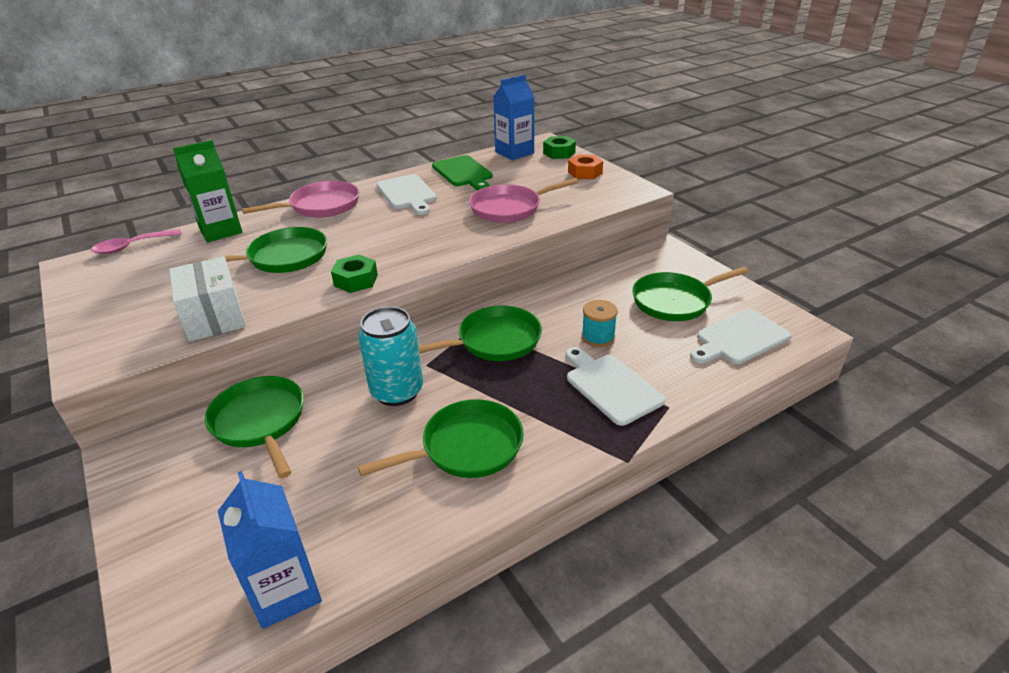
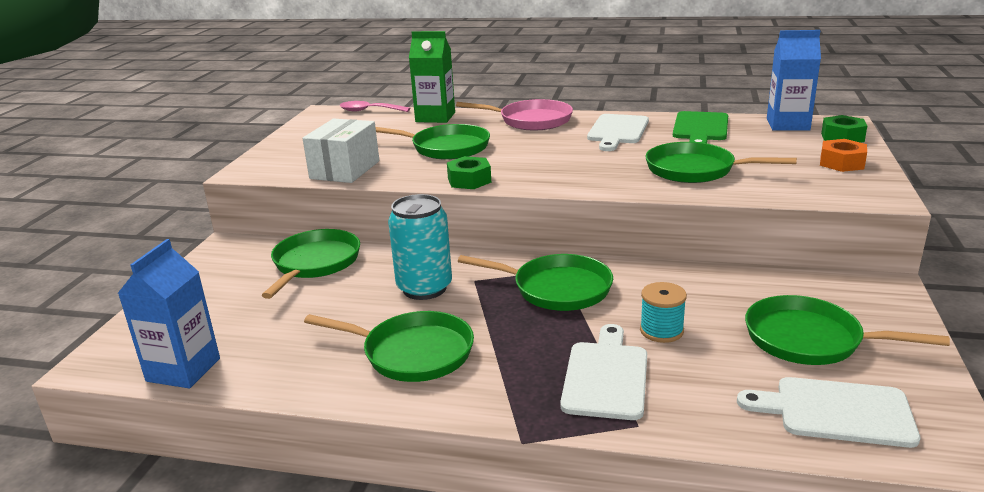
camera: 45 degrees right, 10 degrees down
pink pan [469,178,578,223] -> green pan [645,142,797,183]

